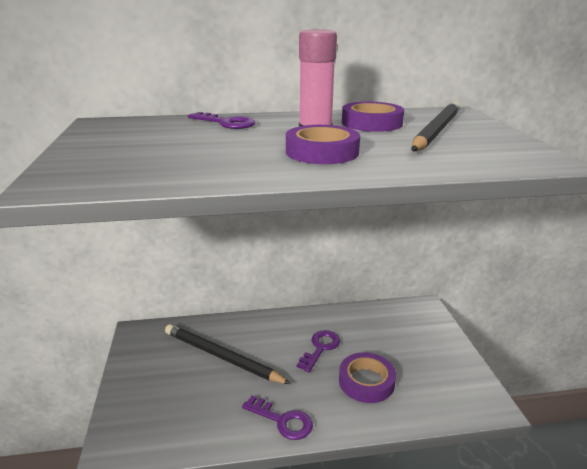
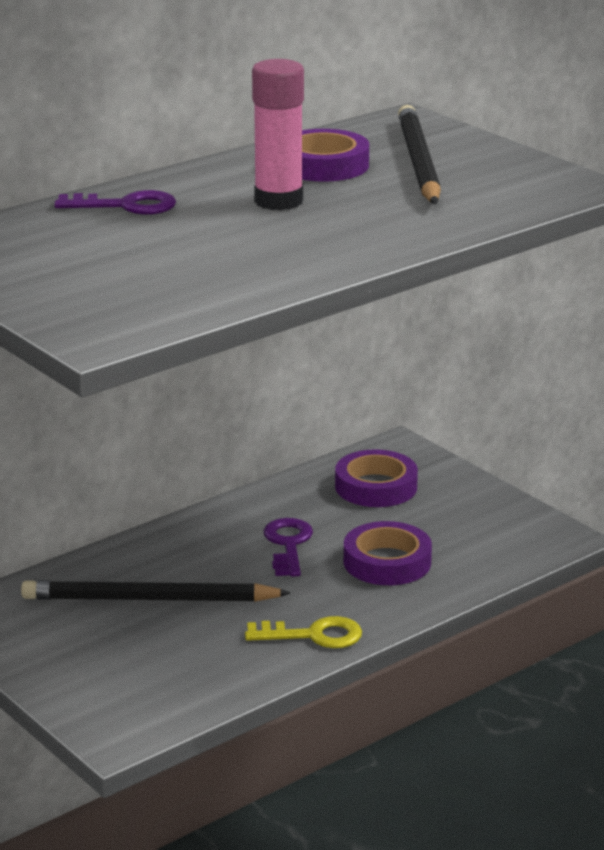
camera: 30 degrees left, 0 degrees up
purple key [242,396,313,440] -> yellow key [245,616,362,648]
purple tape [286,125,360,164] -> purple tape moved to [335,449,418,507]

